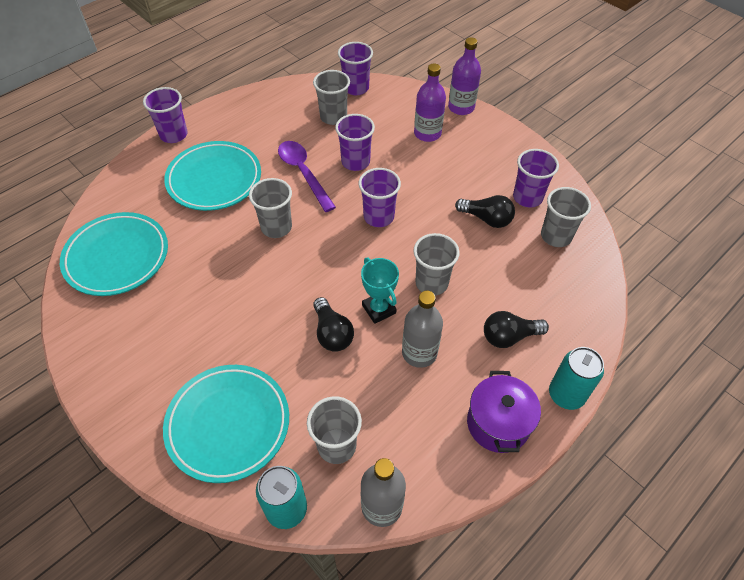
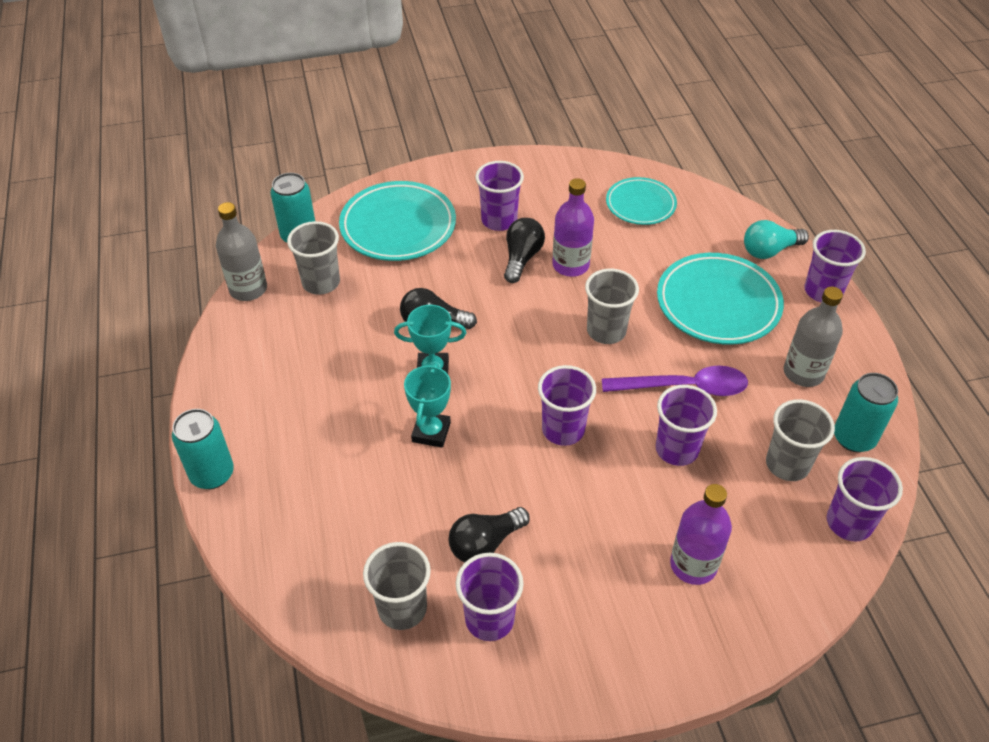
camera: 120 degrees right, 5 degrees down
turquoise plate [60,212,168,296] -> turquoise plate [606,177,677,225], size x0.62
grey bottle [402,291,443,368] -> grey bottle moved to [784,287,843,387]
grey cup [413,233,460,295] -> turquoise trophy [404,363,451,448]
purple bottle [448,37,481,115] -> purple bottle moved to [552,178,594,277]
purple pot [467,371,541,453] -> none
black light bulb [484,311,549,348] -> black light bulb moved to [504,218,545,283]
none -> purple cup [475,161,524,231]
none -> turquoise light bulb [744,220,809,259]
none -> turquoise can [834,373,898,452]

